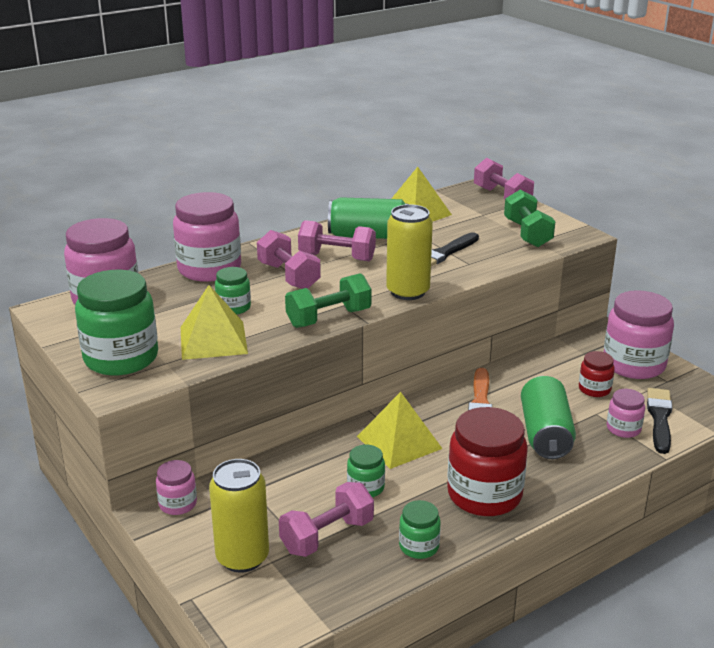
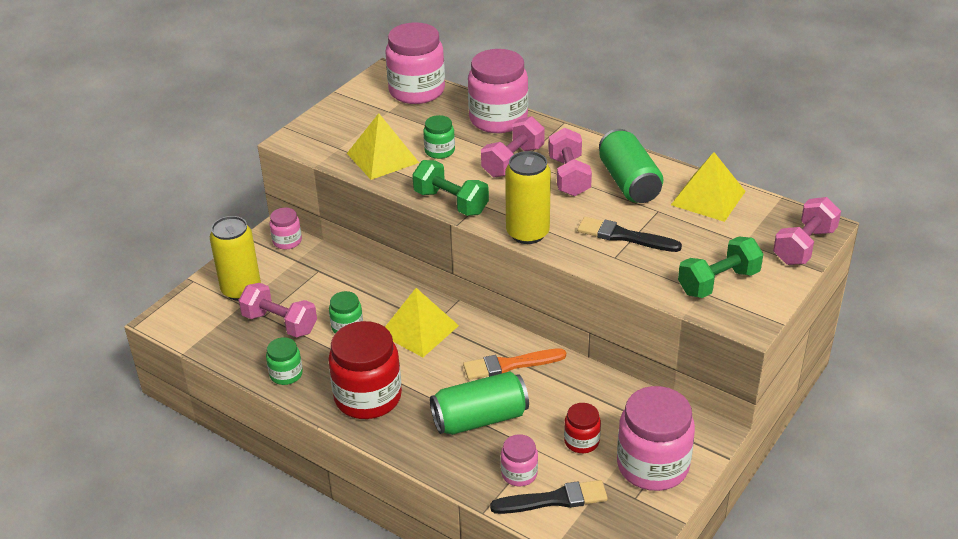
camera: 70 degrees right, 10 degrees up
green jar [75,270,158,376] -> none

